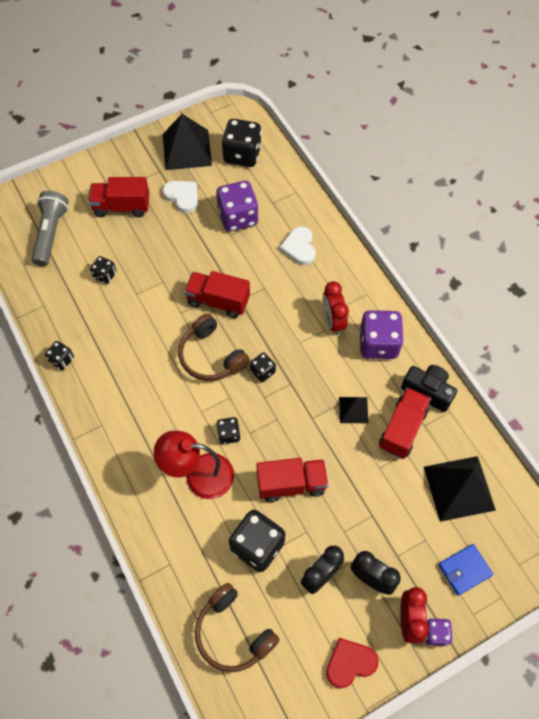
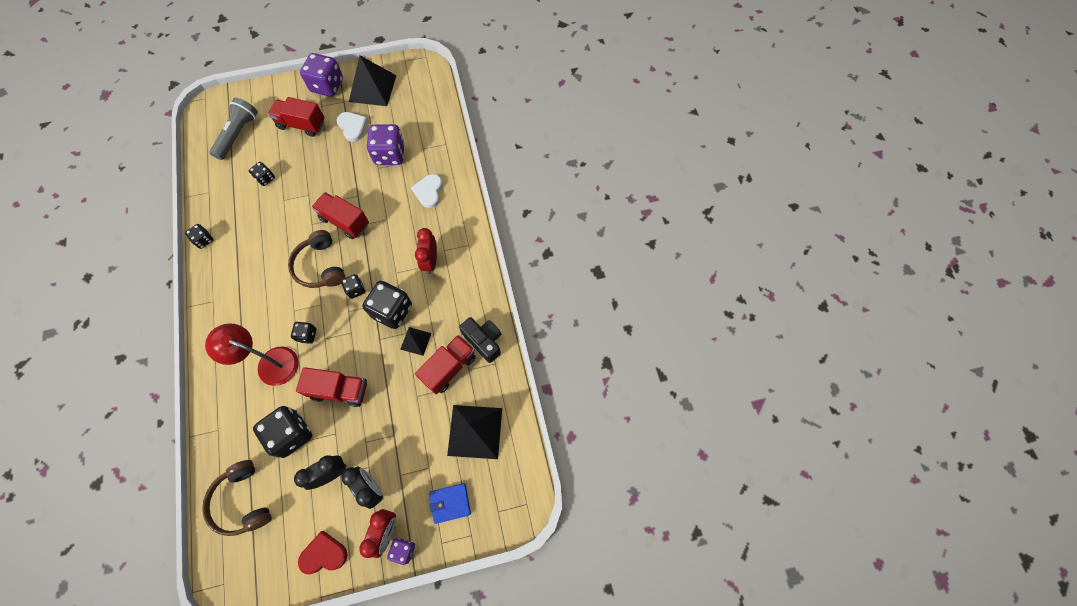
camera: 15 degrees right, 5 degrees up
black dice [221,119,262,167] -> black dice moved to [362,281,412,329]
purple dice [359,310,404,359] -> purple dice moved to [300,53,343,97]

